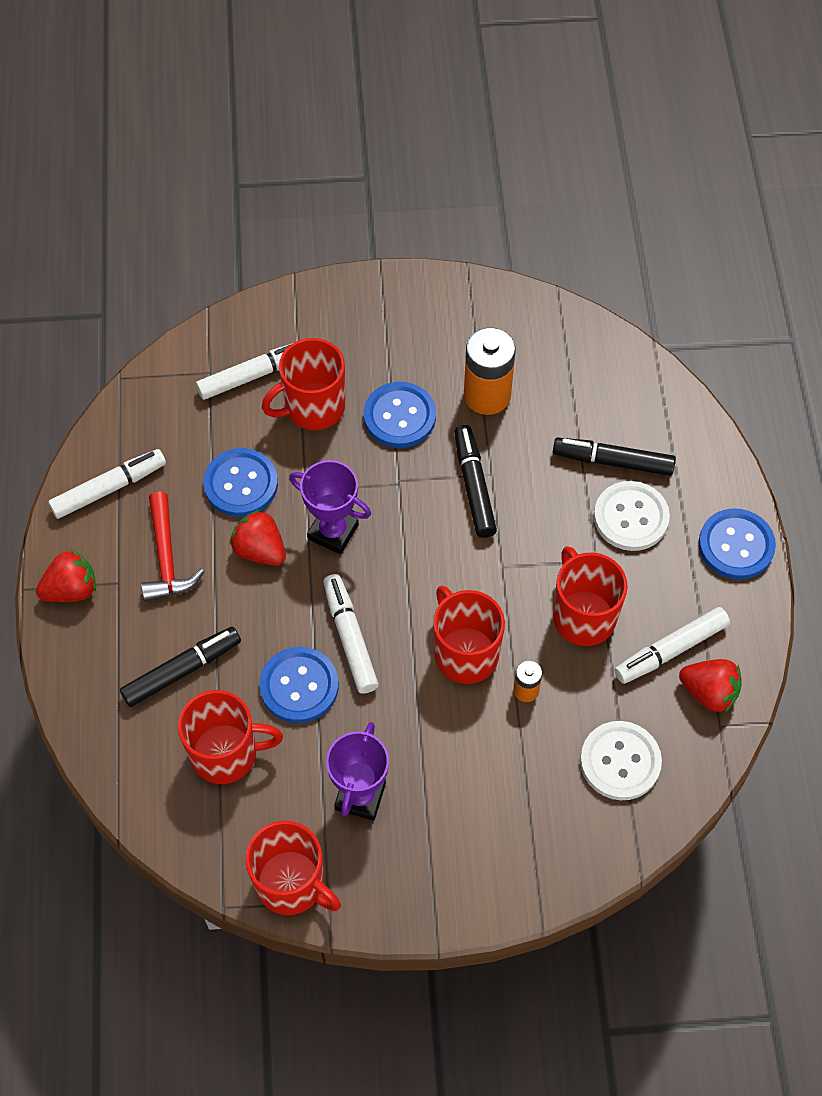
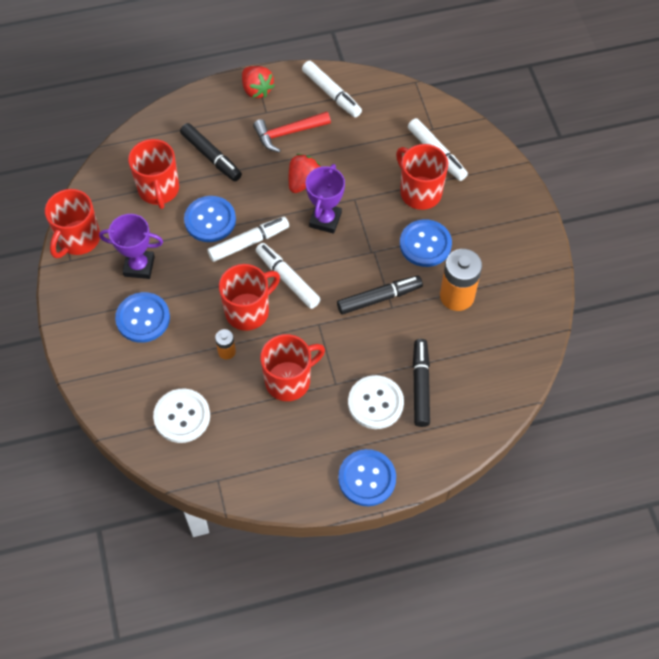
camera: 80 degrees right, 0 degrees up
blue button [203,448,278,517] -> blue button moved to [115,292,170,343]
white marker [614,607,730,684] -> white marker moved to [256,243,321,309]
red strawberry [679,659,742,713] -> none

